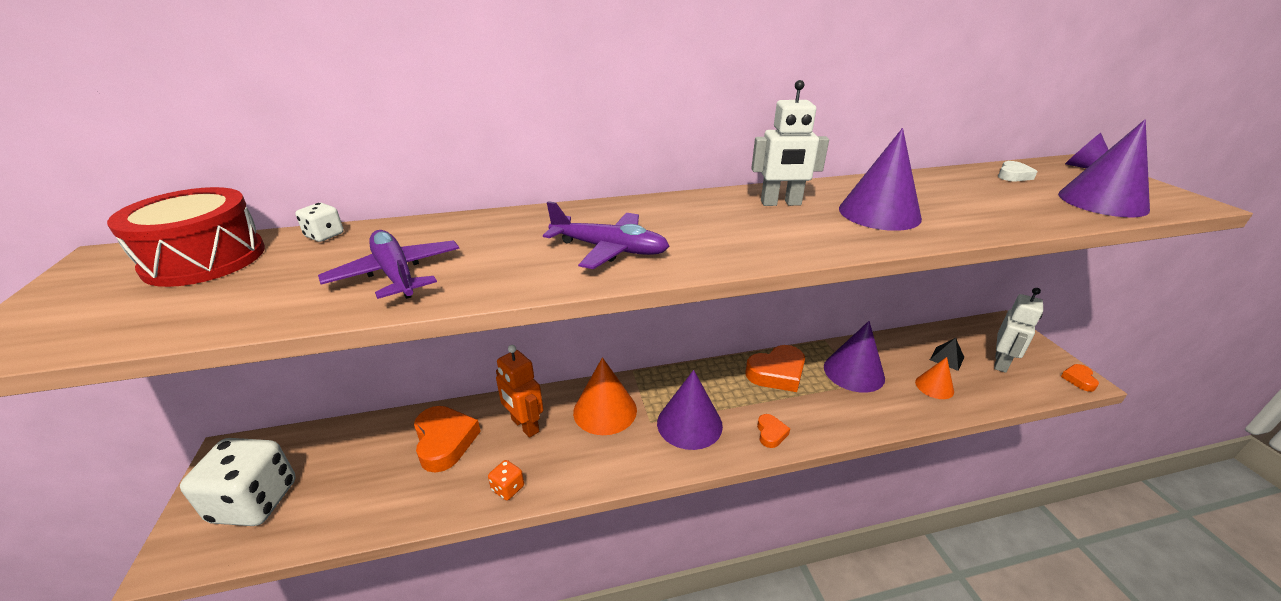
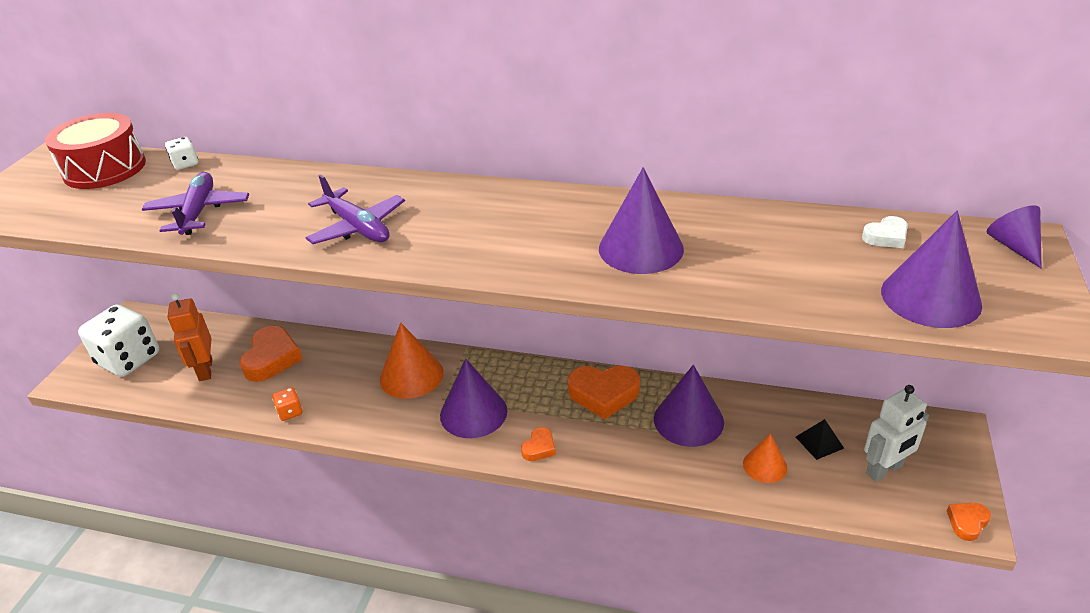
camera: 30 degrees right, 5 degrees up
orange robot [496,345,543,438] -> orange robot moved to [167,293,212,381]
white robot [751,80,829,206] -> none

